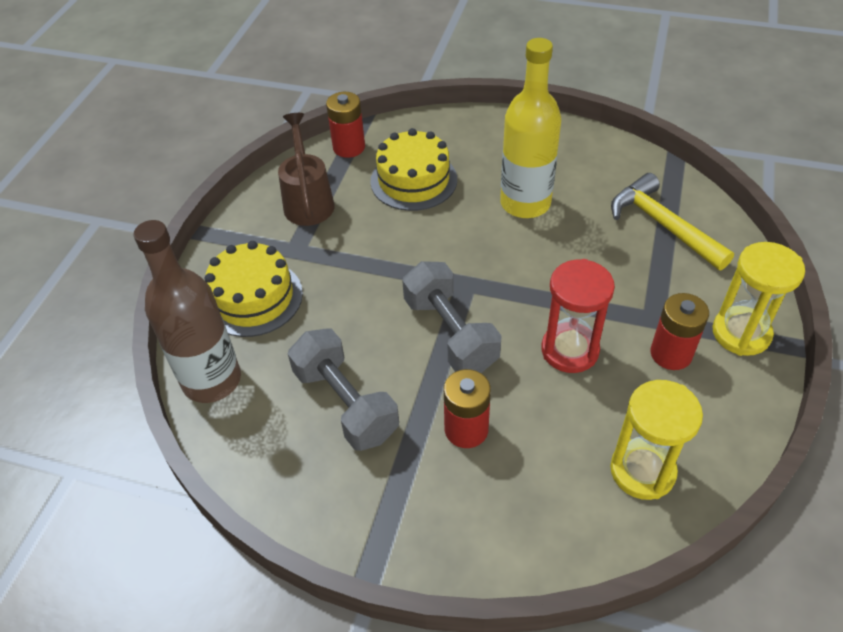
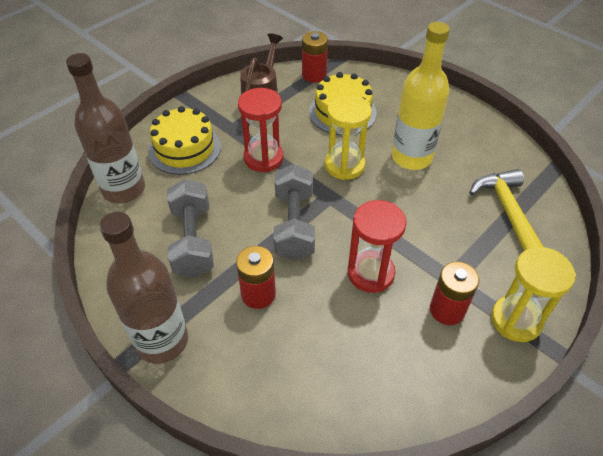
camera: 25 degrees right, 0 degrees up
yellow hourglass [610,380,703,500] -> yellow hourglass moved to [325,95,372,180]
none -> brown bottle [99,212,188,364]
none -> red hourglass [238,88,284,172]

